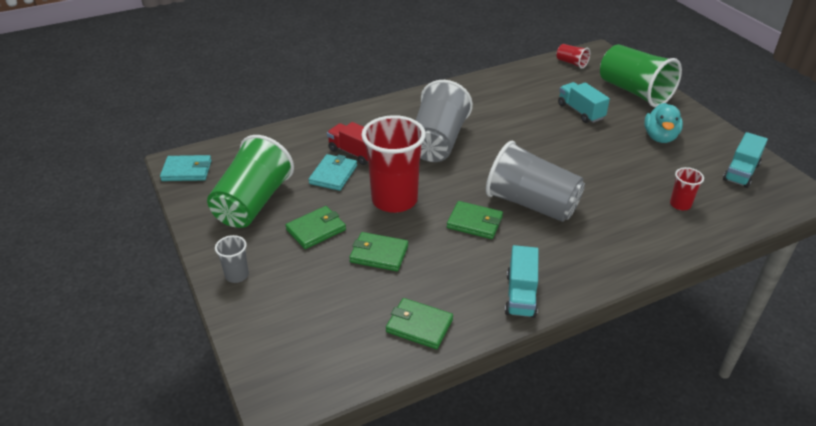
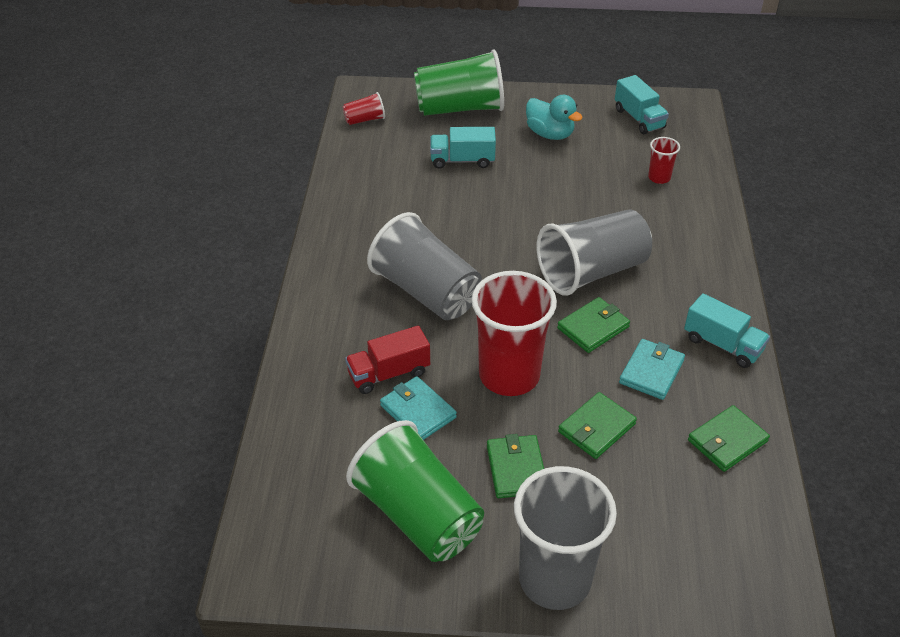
camera: 60 degrees left, 5 degrees up
turquoise wallet [160,155,212,181] -> turquoise wallet moved to [619,339,685,400]
grey cup [215,235,249,283] -> grey cup [514,466,617,610], size x2.22

